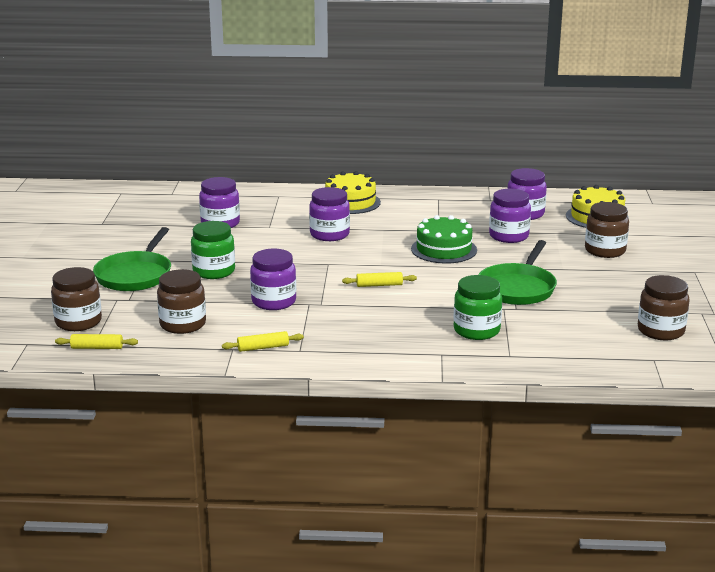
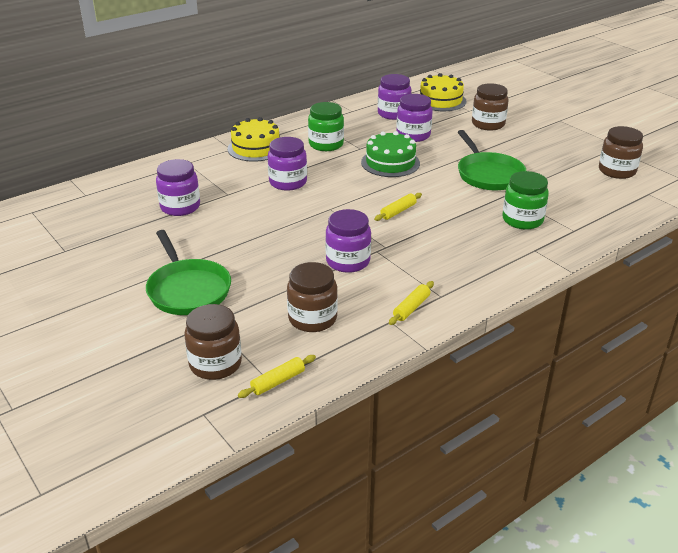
camera: 40 degrees left, 10 degrees up
green jar [191,221,235,279] -> green jar moved to [308,102,344,151]

